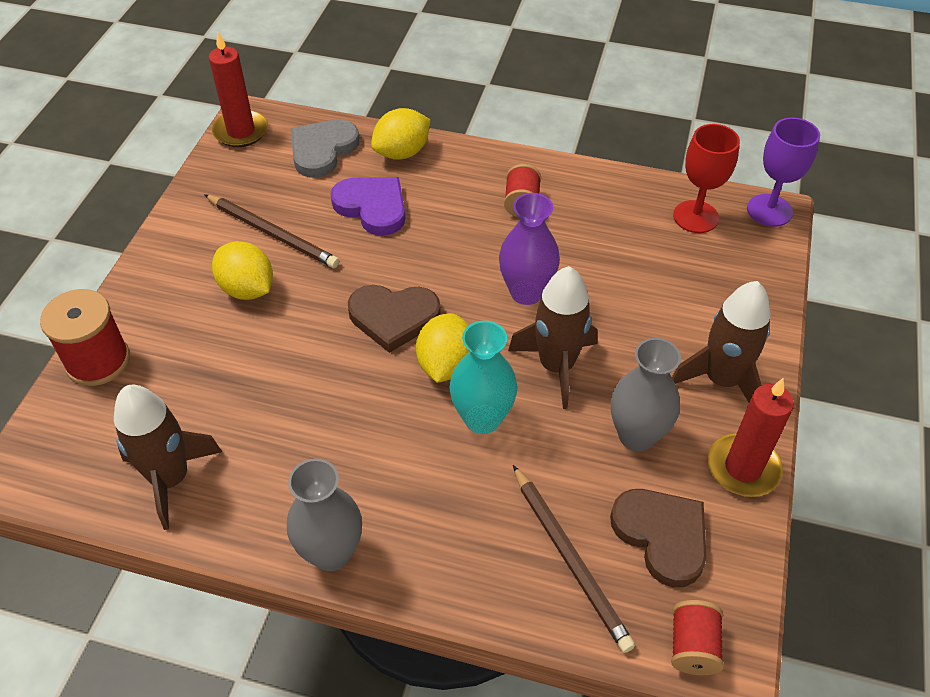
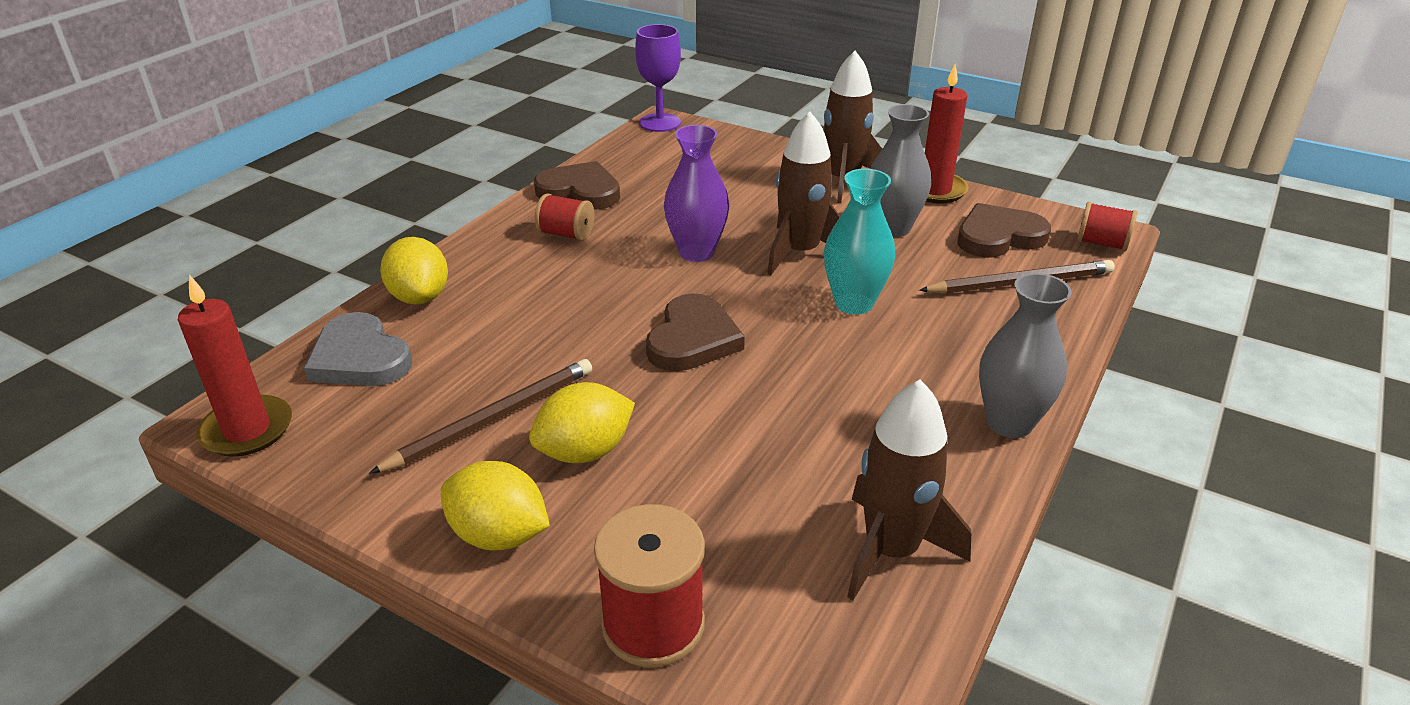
camera: 75 degrees left, 15 degrees down
purple heart [331,177,405,236] -> none
yellow lemon [416,313,469,383] -> yellow lemon moved to [441,461,550,551]
red goblet [673,124,740,233] -> none
none -> brown heart [534,161,620,210]

